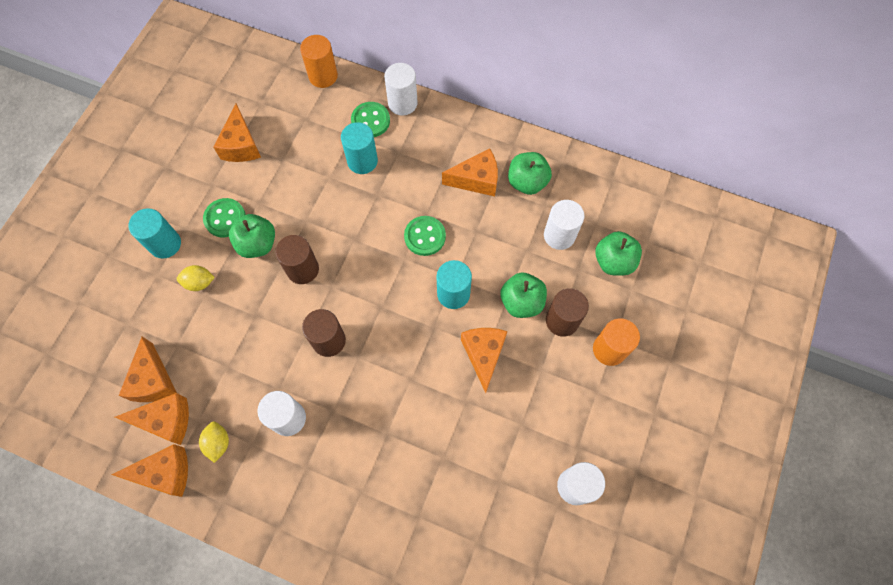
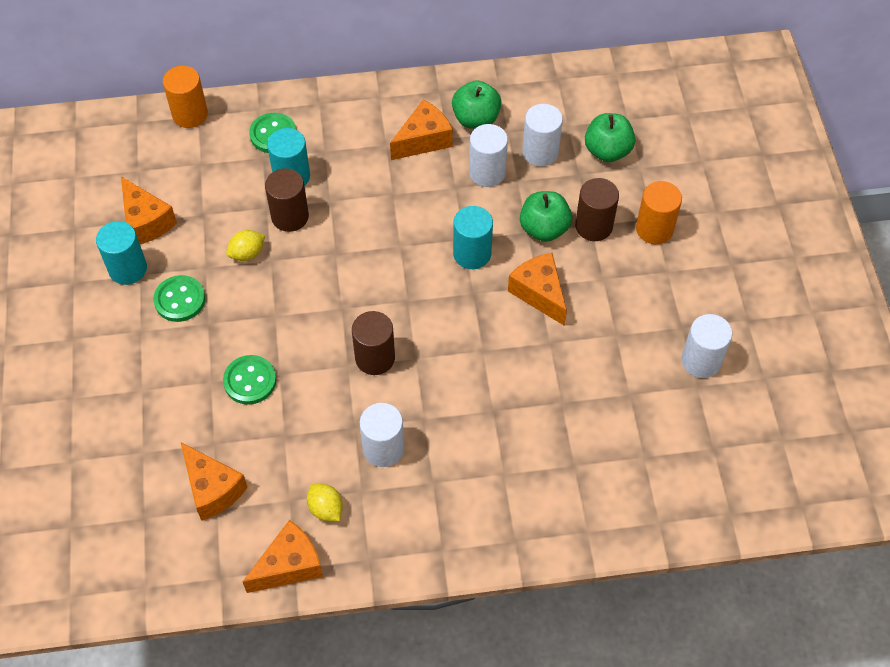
camera: 30 degrees left, 10 degrees down
orange cheese [115,393,189,445] -> none
turquoise cylinder [128,208,181,259] -> turquoise cylinder moved to [96,221,147,285]
yellow lemon [177,265,215,291] -> yellow lemon moved to [226,230,265,261]
green apple [229,214,275,258] -> none
brown cylinder [275,235,319,284] -> brown cylinder moved to [265,168,309,232]
white cylinder [384,63,418,116] -> white cylinder moved to [469,124,508,187]
green button [404,216,446,256] -> green button moved to [223,355,276,405]

